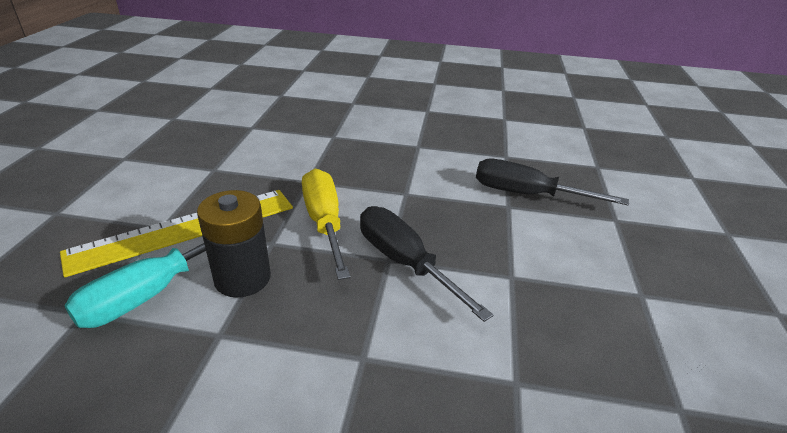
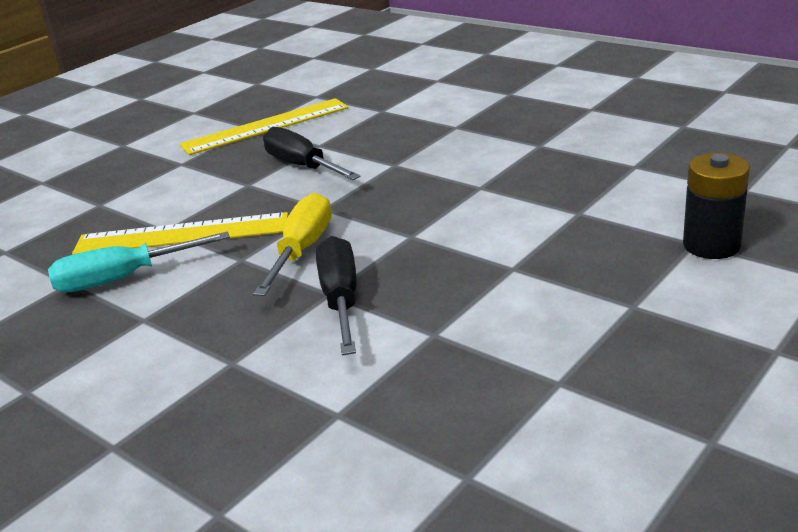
camera: 35 degrees right, 5 degrees down
black battery [197,190,271,298] -> black battery moved to [683,153,750,259]
black screwdriver [476,159,629,206] -> black screwdriver moved to [263,127,361,180]
none -> yellow ruler [180,98,348,155]

